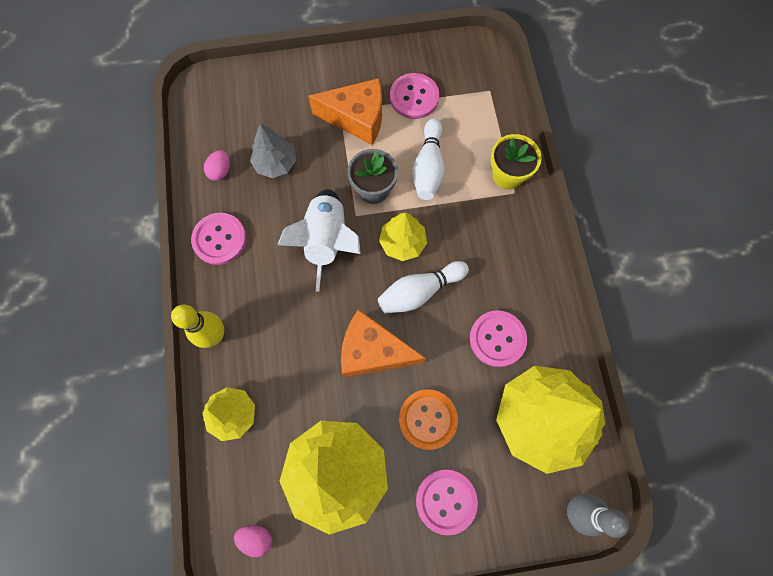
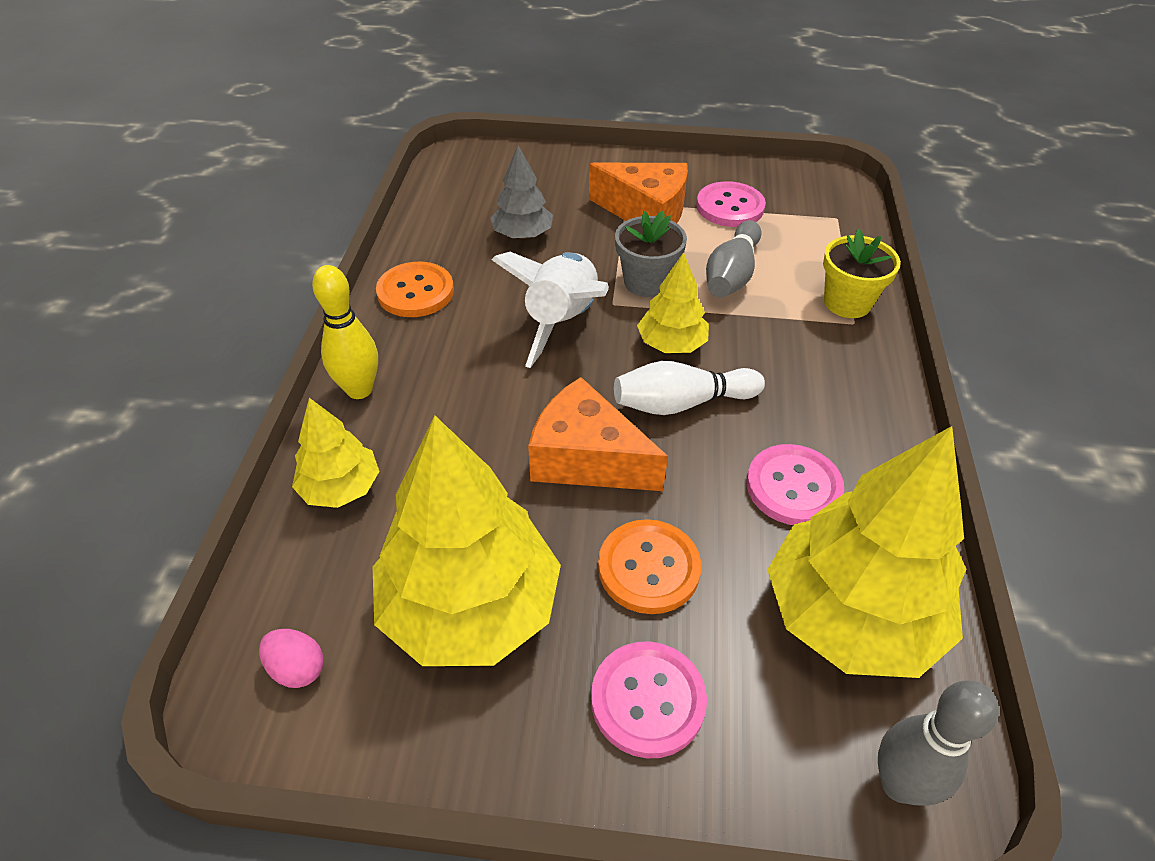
camera: 15 degrees right, 25 degrees down
pink button [191,213,246,265] -> orange button [376,262,454,317]
pink egg [204,150,230,181] -> none
white bowling pin [412,118,445,200] -> grey bowling pin [706,220,762,297]

